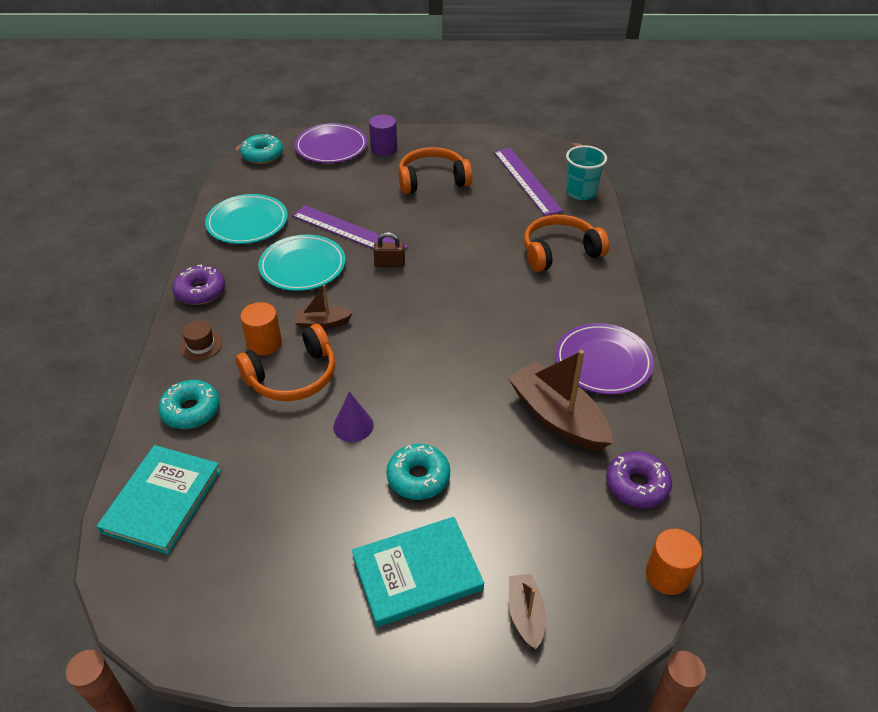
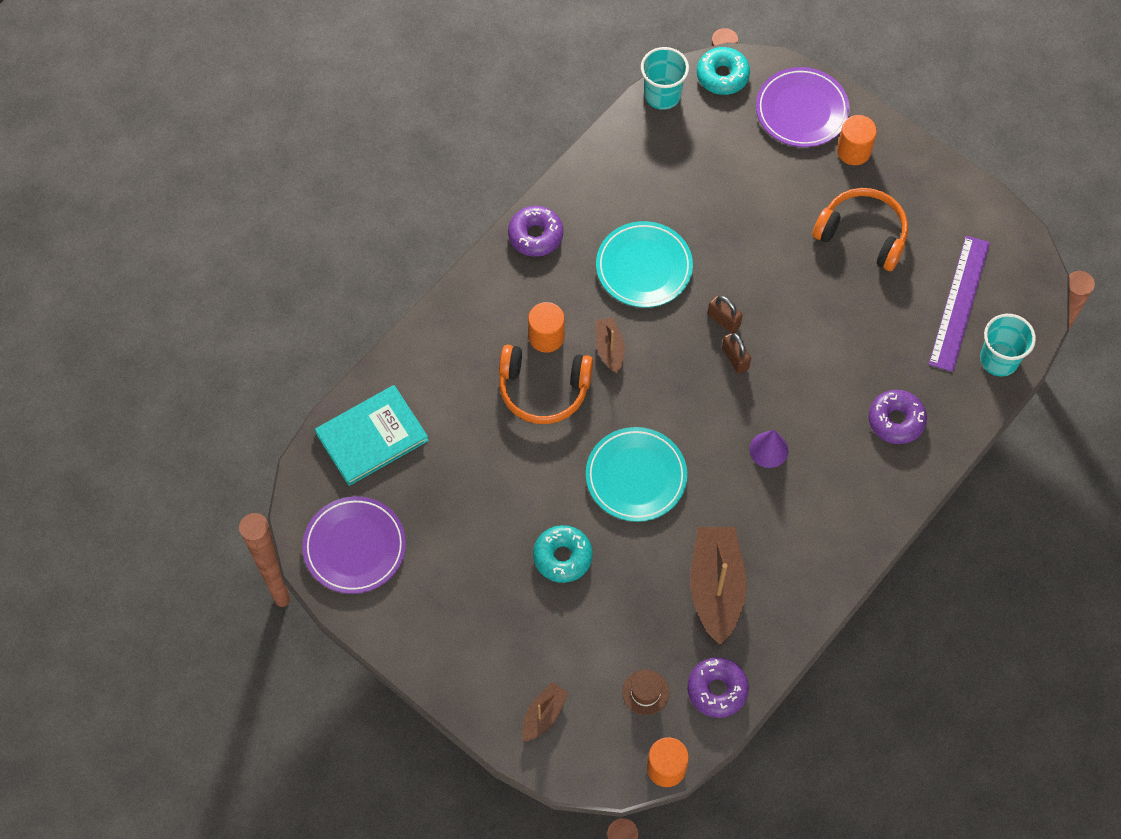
camera: 40 degrees right, 20 degrees up
turquoise donut [158,380,220,429] -> none
brown hat [180,320,222,360] -> brown hat moved to [622,670,669,715]
turquoise plate [205,194,288,244] -> turquoise plate moved to [586,427,687,522]
purple ruler [292,205,408,250] -> none
brown boat [295,285,353,329] -> brown boat turned 45 degrees clockwise [595,317,625,373]
purple cone [333,391,374,442] -> purple cone moved to [749,430,789,468]
turquoise book [352,517,484,627] -> none
purple cylinder [369,115,397,156] -> orange cylinder [837,115,877,165]
orange headphones [524,215,609,272] -> purple donut [869,390,927,444]
purple plate [555,323,654,395] -> purple plate moved to [302,496,406,594]
none -> turquoise cup [641,47,689,110]
none -> brown padlock [722,332,751,374]

